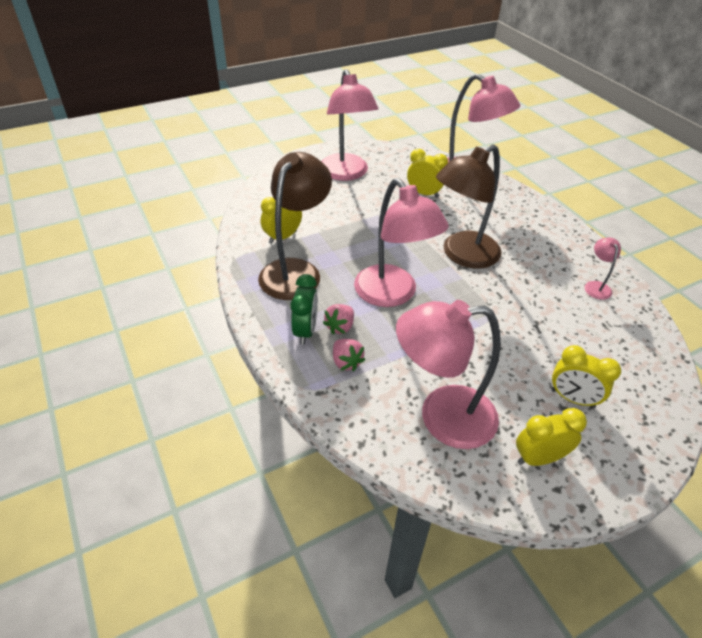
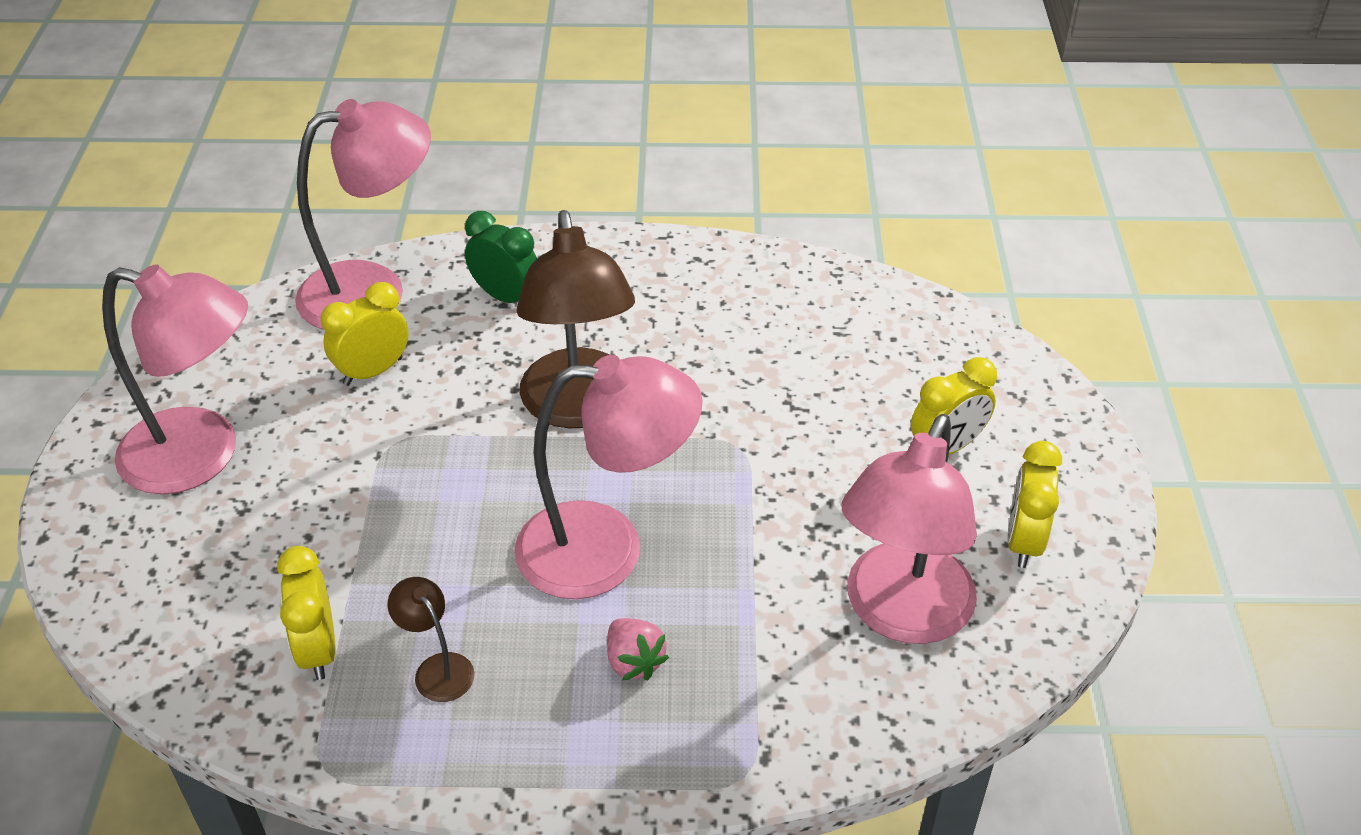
camera: 60 degrees left, 0 degrees up
brown lamp [258,152,332,300] -> brown lamp [388,577,475,702], size x0.44
green clock [290,274,318,345] -> green clock moved to [465,211,537,303]
pink strawberry [333,339,365,371] -> none
pink lamp [584,237,621,300] -> none

